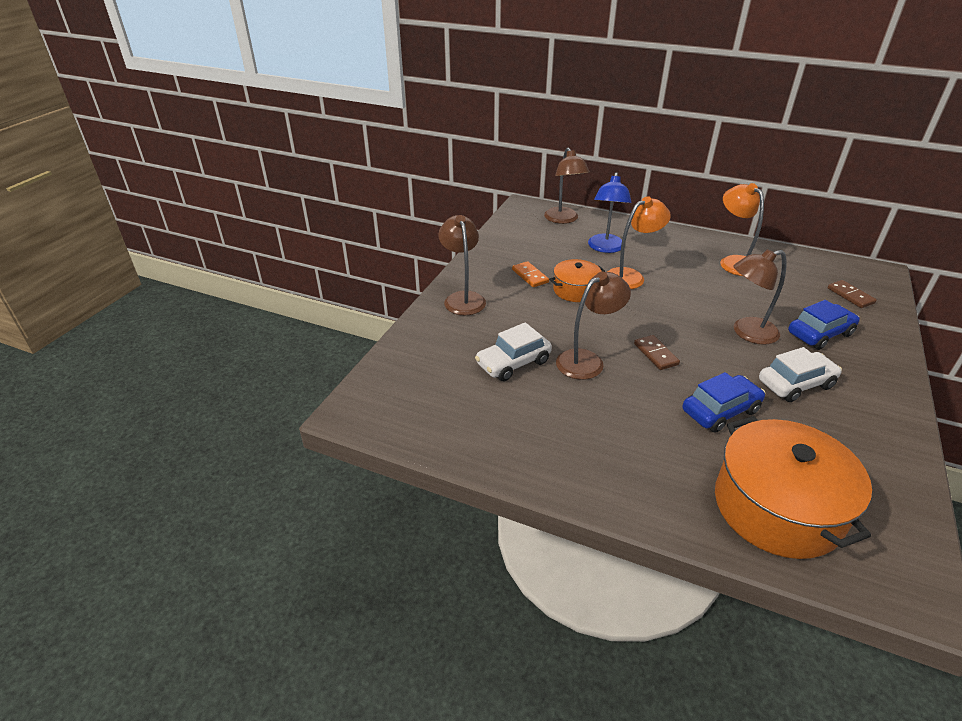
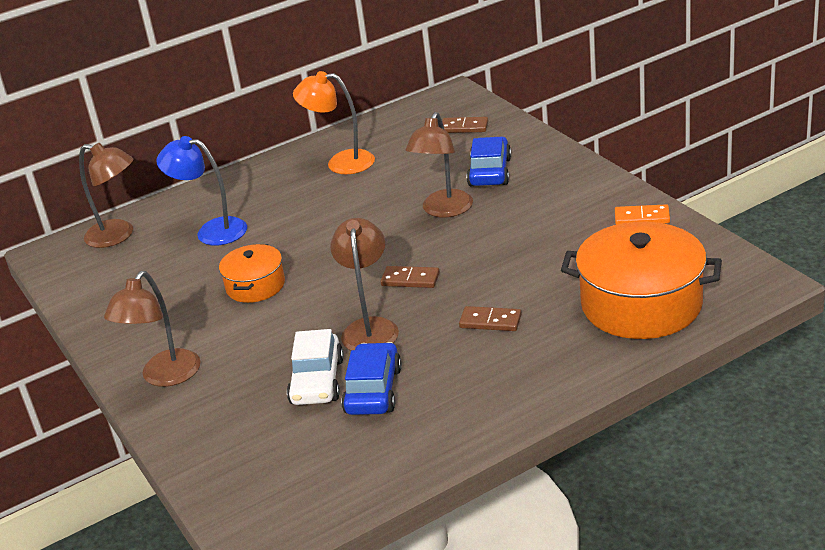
camera: 50 degrees left, 5 degrees down
brown lamp [438,215,486,315] -> brown lamp turned 90 degrees counterclockwise [104,271,201,387]
orange domino [512,261,549,287] -> orange domino moved to [615,204,670,225]
blue lamp [588,172,632,253] -> blue lamp turned 150 degrees clockwise [156,136,247,245]
orange lamp [607,196,671,289] -> none
blue car [682,372,765,433] -> blue car moved to [341,342,402,415]
white car [759,347,842,402] -> none
none -> brown domino [459,306,522,331]

